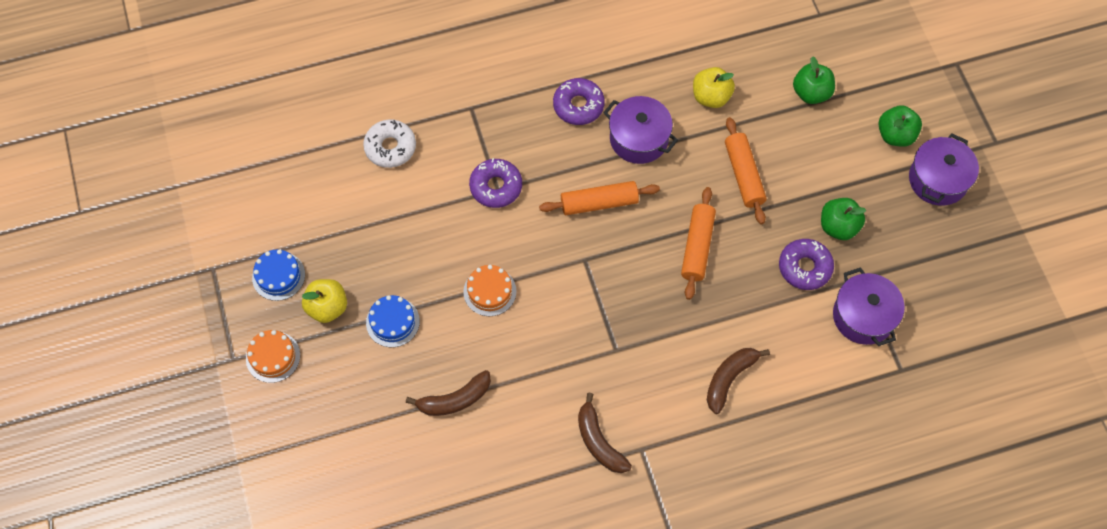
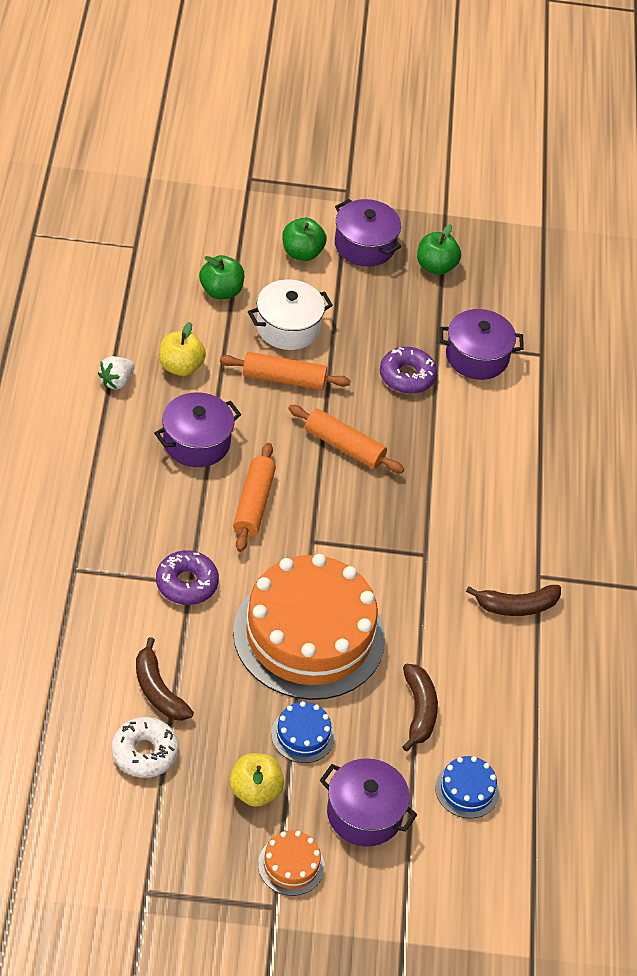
camera: 75 degrees left, 15 degrees down
blue cake [252,249,305,301] -> blue cake moved to [435,756,499,818]
white donut [363,120,416,168] -> white donut moved to [112,717,179,778]
orange cake [463,265,517,316] -> orange cake [233,554,385,700], size x2.47
purple donut [553,78,605,125] -> none
brown banana [707,348,770,414] -> brown banana moved to [136,637,194,721]
green apple [821,198,866,240] -> green apple moved to [417,224,461,275]
none -> white strawberry [98,356,135,389]
none -> white pot [248,280,333,350]
none -> purple pot [320,758,417,847]

